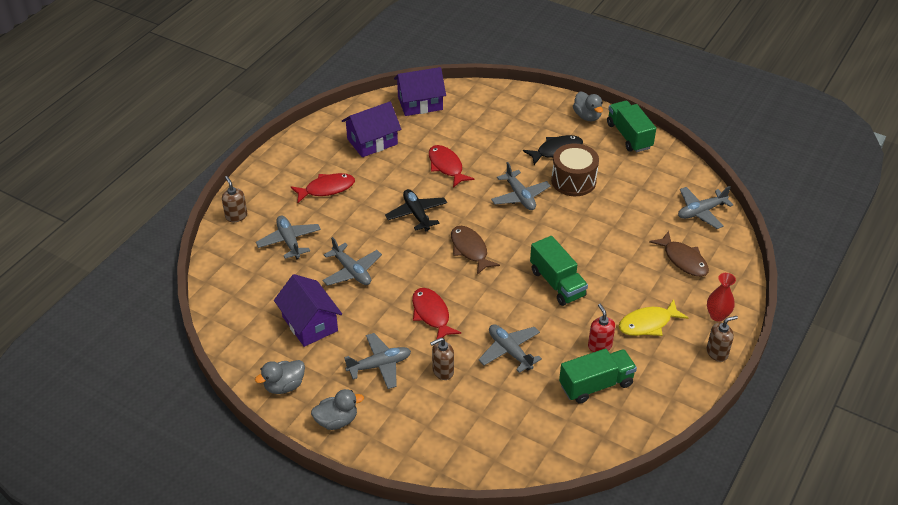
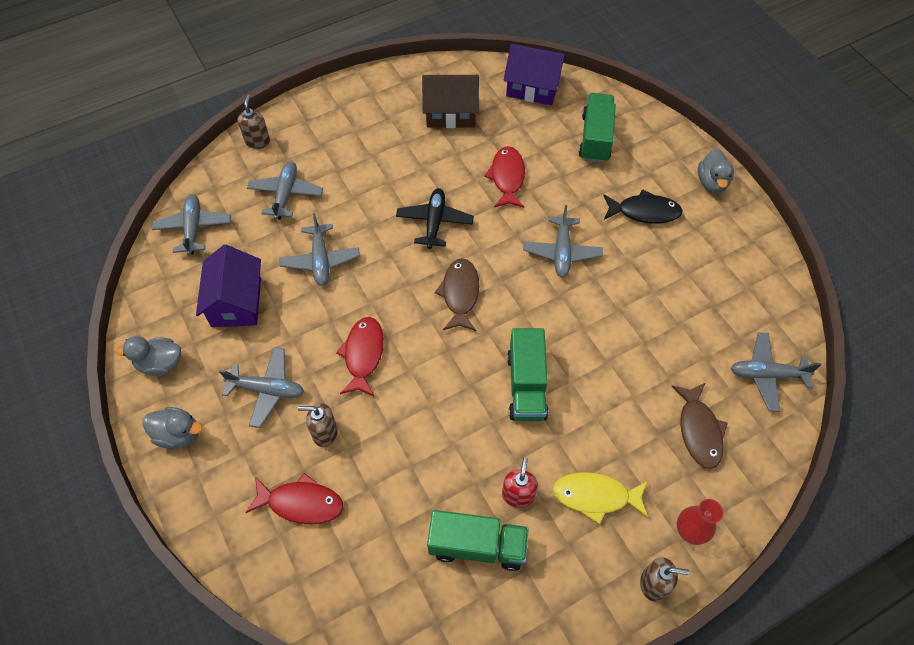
camera: 30 degrees right, 15 degrees up
red fish [291,173,355,204] -> red fish moved to [245,473,344,524]
purple house [342,102,401,157] -> brown house [422,75,479,128]
grey plane [478,324,542,373] -> grey plane moved to [151,194,231,255]
brown drum [551,143,599,196] -> none
green truck [607,101,656,152] -> green truck moved to [579,93,616,163]

